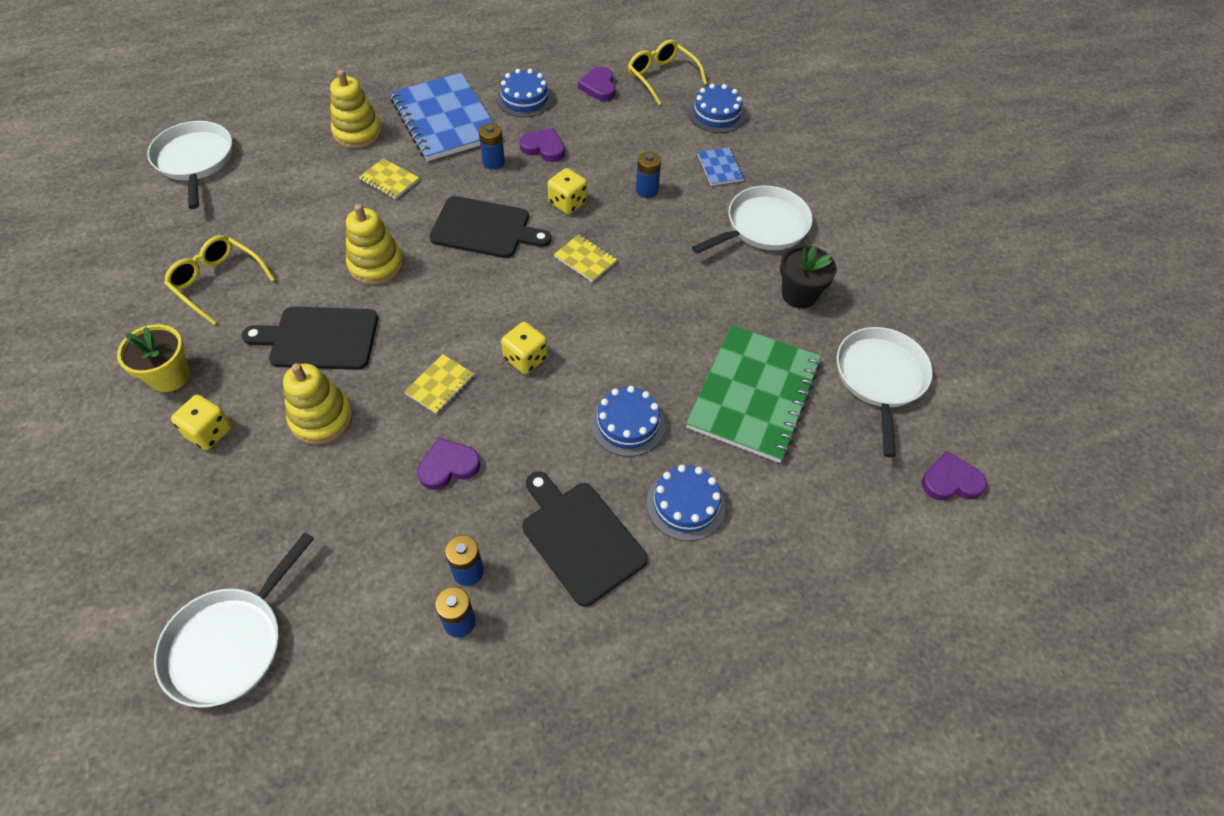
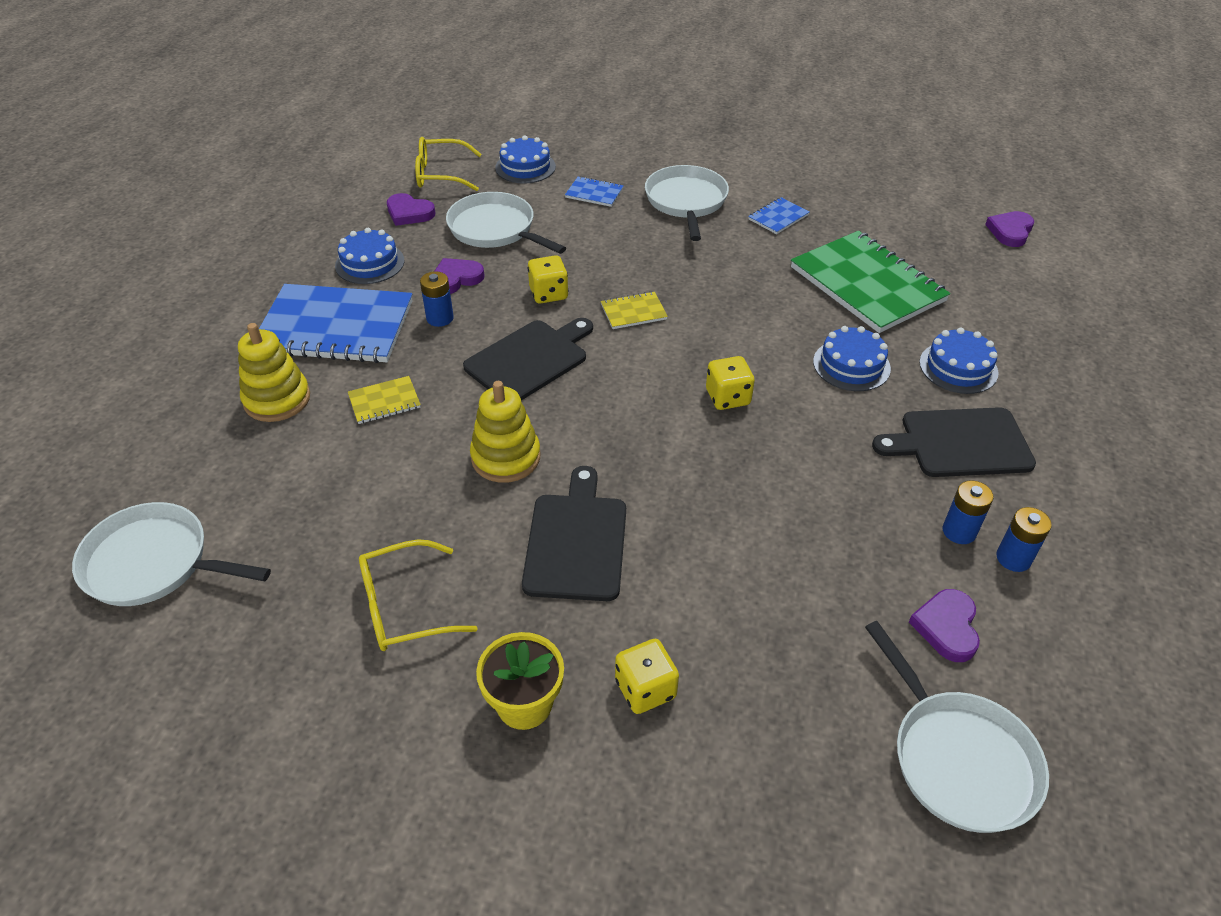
camera: 55 degrees left, 10 degrees down
black cutting board [242,307,378,370] -> black cutting board turned 150 degrees clockwise [522,466,626,601]
yellow stacking toy [283,363,353,445] -> none
yellow notebook [404,354,474,414] -> none
purple heart [417,438,480,490] -> purple heart moved to [909,589,980,662]
blue battery [636,151,661,198] -> none
black flower pot [780,245,837,308] -> blue notebook [748,197,809,234]
white pan [837,327,933,458] -> white pan moved to [446,192,566,254]

